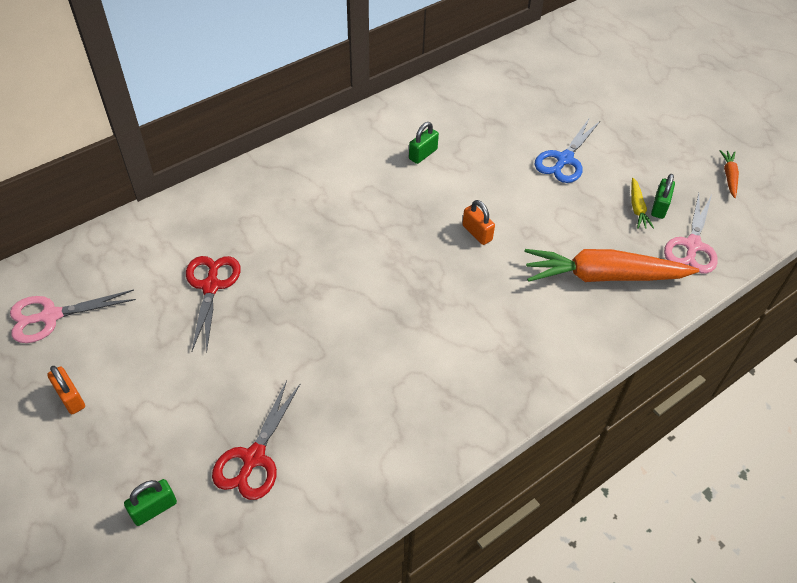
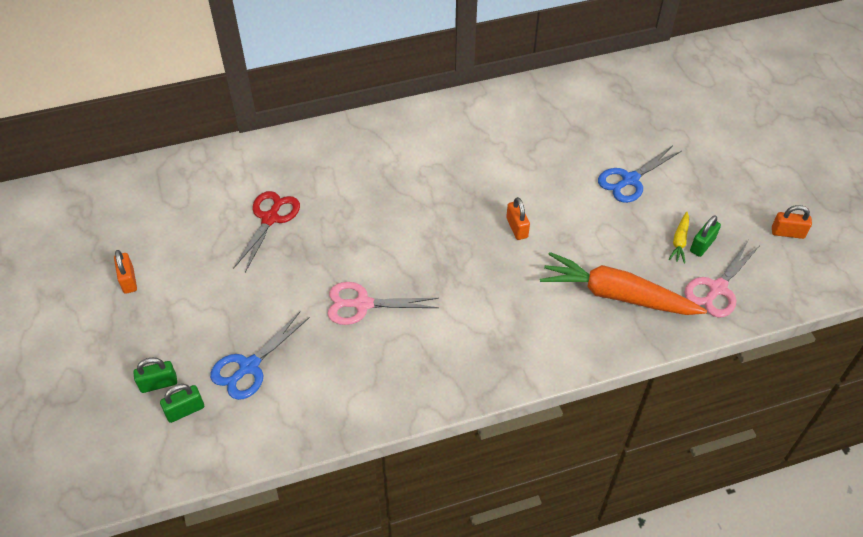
camera: 20 degrees right, 0 degrees up
pink scissors [10,290,136,343] -> pink scissors moved to [328,282,439,325]
red scissors [212,380,301,500] -> blue scissors [210,312,310,400]
green padlock [409,122,439,164] -> green padlock moved to [160,384,204,423]
orange carrot [720,150,739,198] -> orange padlock [772,205,812,239]

